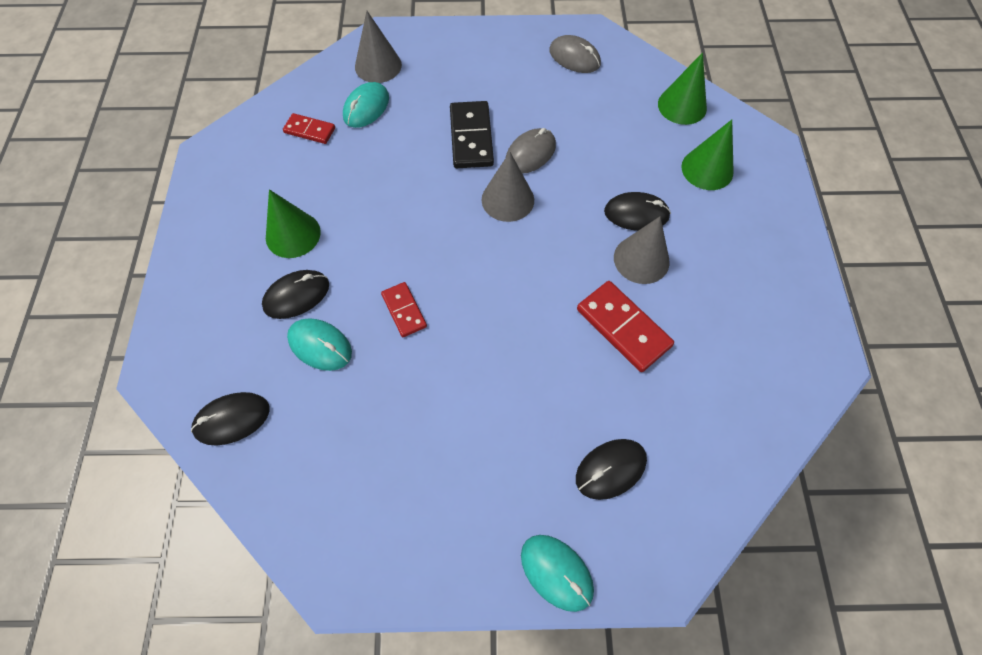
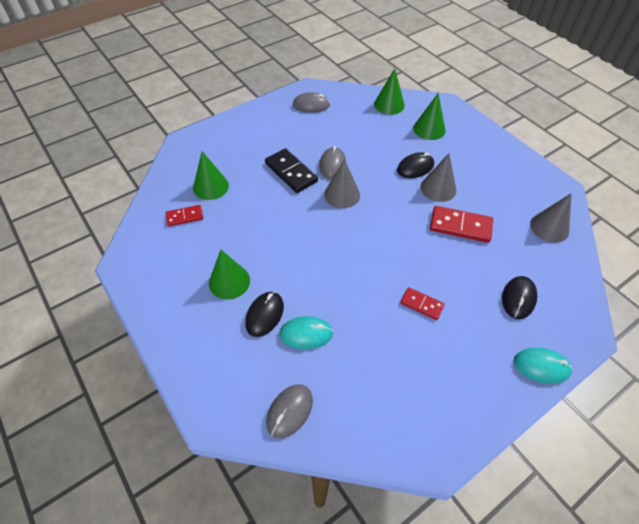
camera: 35 degrees left, 10 degrees down
black mouse [191,392,270,446] -> grey mouse [266,384,313,438]
turquoise mouse [343,82,389,128] -> green cone [193,151,229,200]
grey cone [355,11,402,83] -> grey cone moved to [530,193,572,243]
red domino [381,282,427,337] -> red domino moved to [400,287,445,320]

